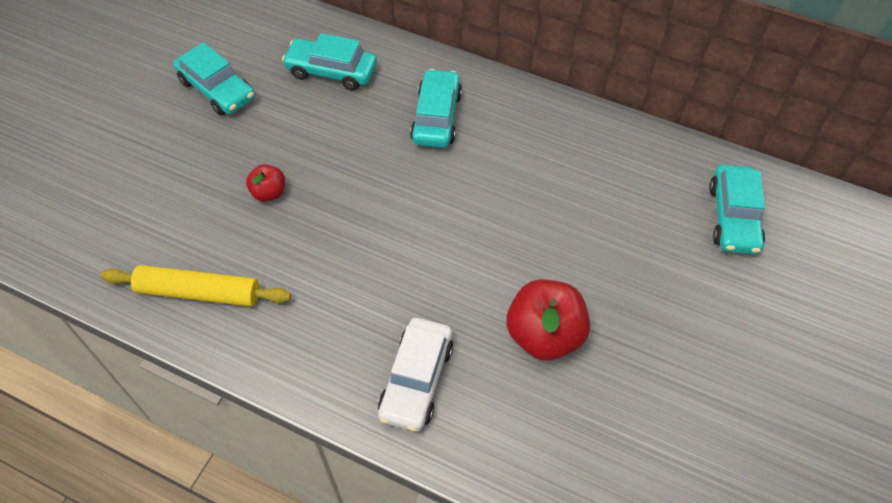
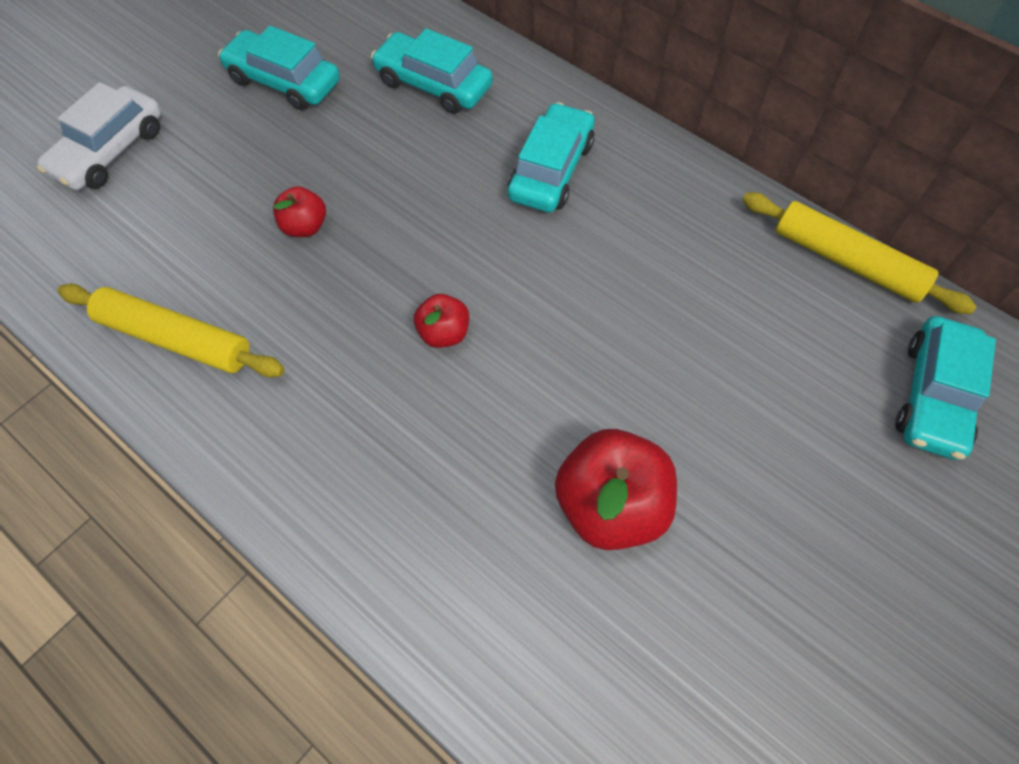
camera: 15 degrees right, 5 degrees up
turquoise car [173,42,255,115] -> turquoise car turned 150 degrees clockwise [218,25,340,110]
white car [378,318,453,432] -> white car moved to [37,82,162,190]
none -> red apple [414,294,469,348]
none -> yellow rolling pin [742,192,977,314]

